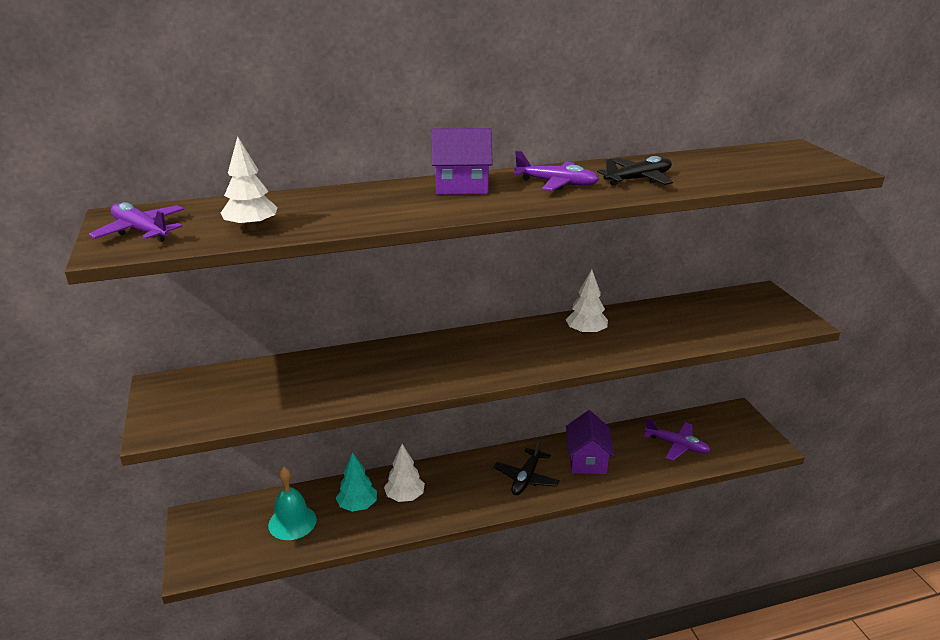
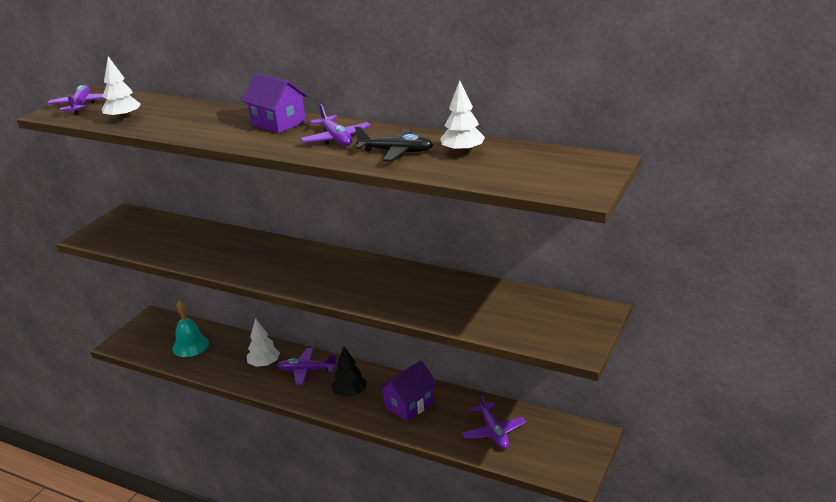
camera: 45 degrees right, 0 degrees up
turquoise tree [336,452,377,512] -> none
black plane [494,439,560,495] -> black tree [331,346,367,397]
white tree [566,269,608,335] -> white tree moved to [440,80,485,155]
none -> purple plane [277,348,337,385]

